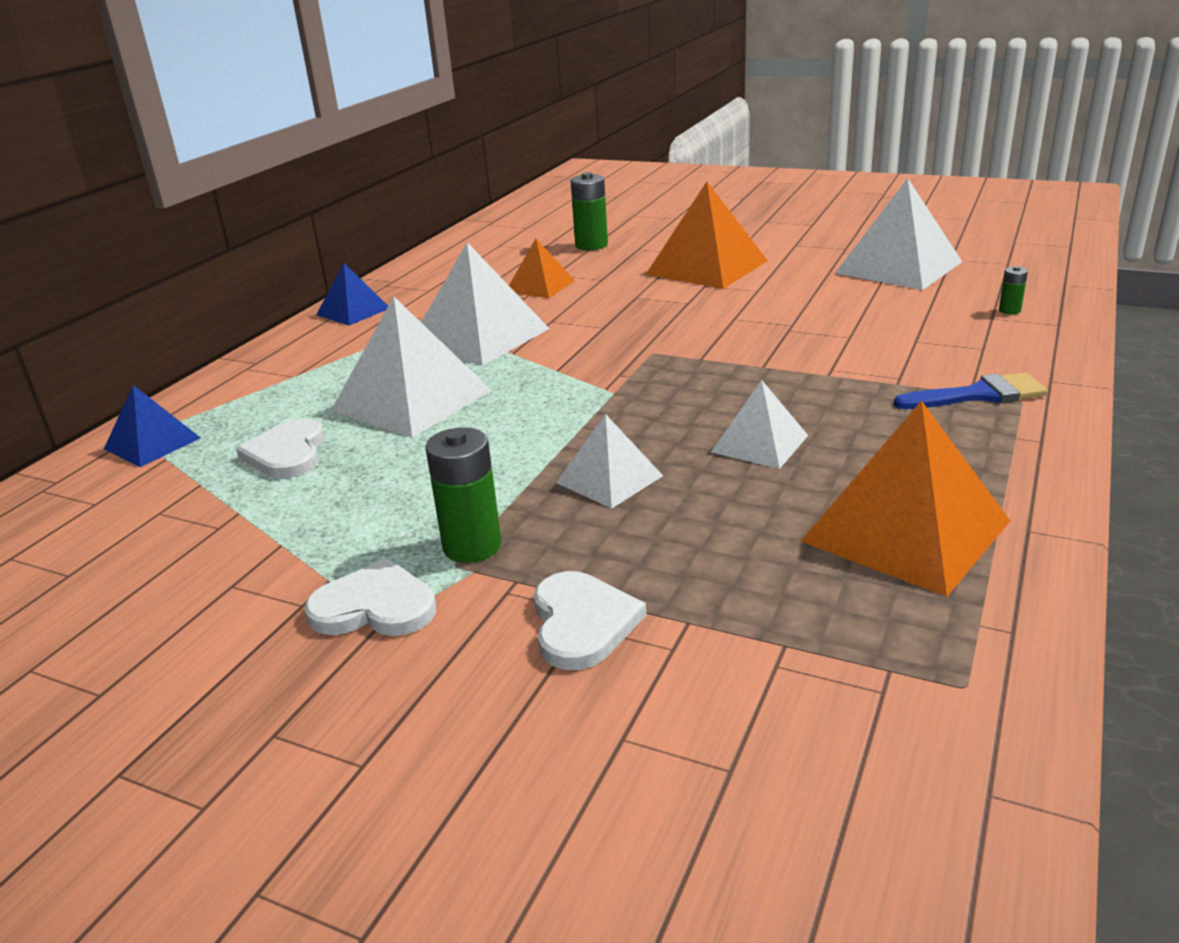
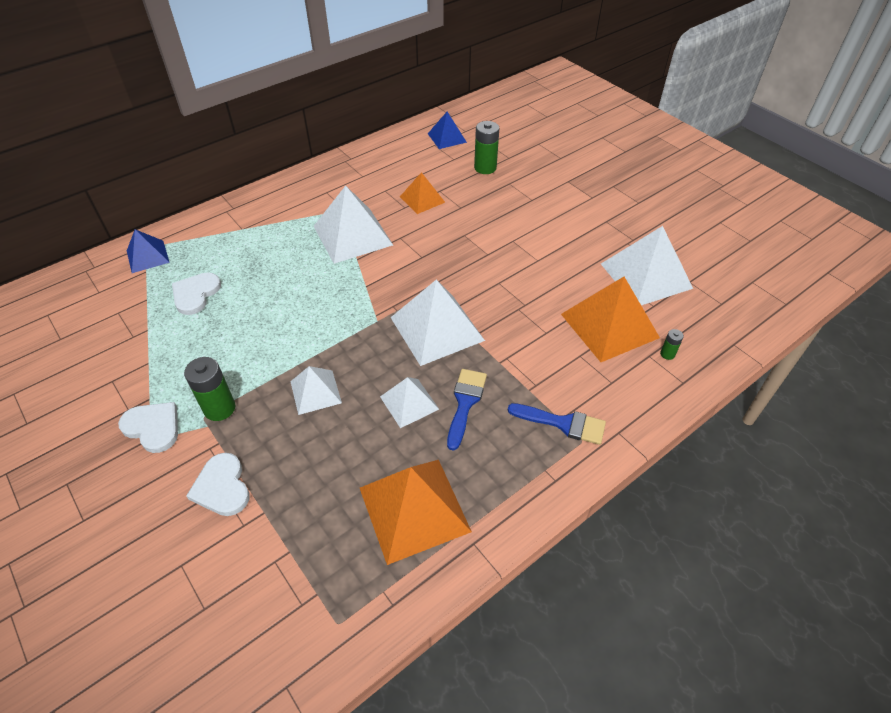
camera: 25 degrees right, 20 degrees up
blue pyramid [316,263,388,326] -> blue pyramid moved to [428,112,467,149]
white pyramid [331,297,492,438] -> white pyramid moved to [391,279,485,366]
white heart [534,571,646,670] -> white heart turned 135 degrees clockwise [186,453,249,516]
orange pyramid [646,182,768,289] -> orange pyramid moved to [561,277,660,362]
none -> blue brush [447,369,487,451]

